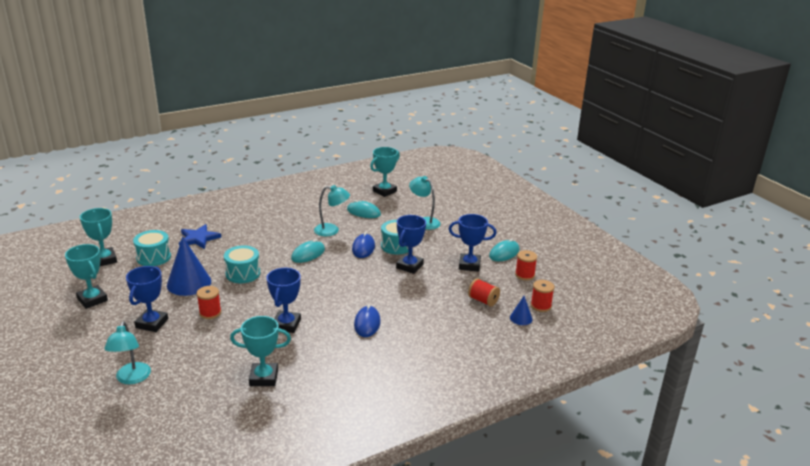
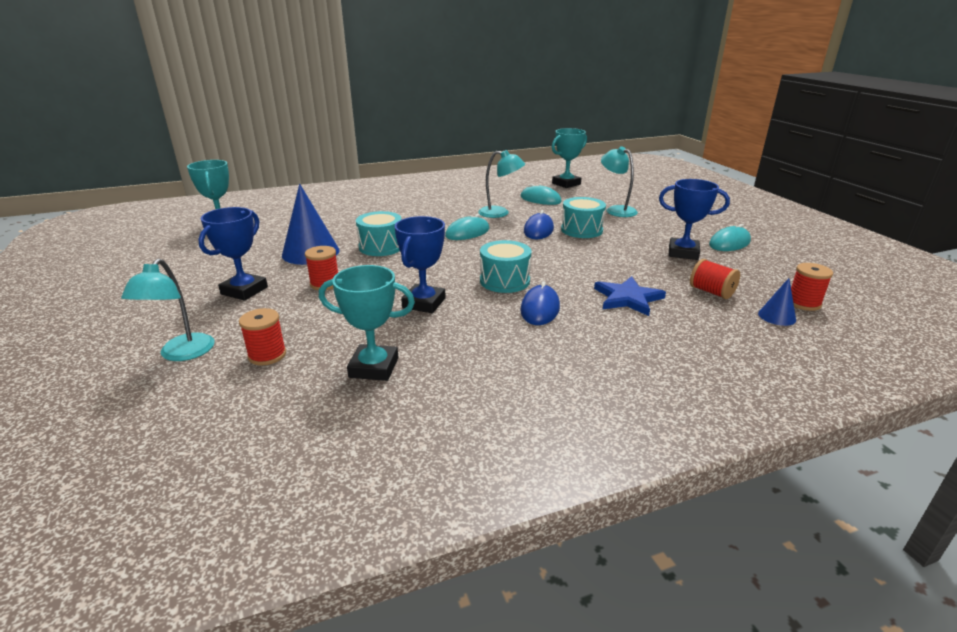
camera: 10 degrees right, 0 degrees up
turquoise trophy [65,244,108,309] -> none
turquoise drum [133,230,171,266] -> turquoise drum moved to [480,240,532,293]
blue star [179,224,221,249] -> blue star moved to [594,276,666,316]
blue trophy [396,215,426,274] -> none
red spool [515,250,537,280] -> red spool moved to [239,308,286,365]

